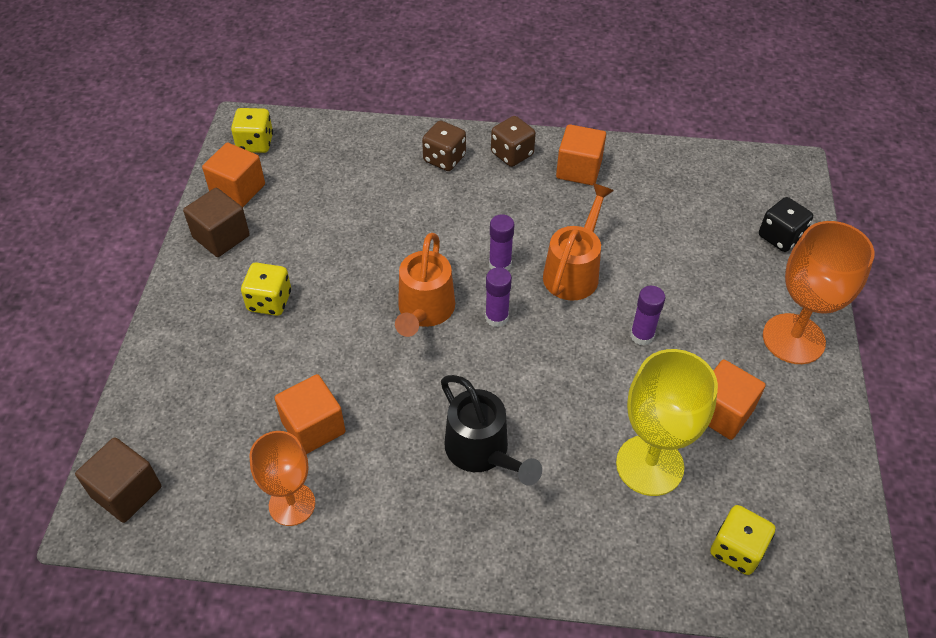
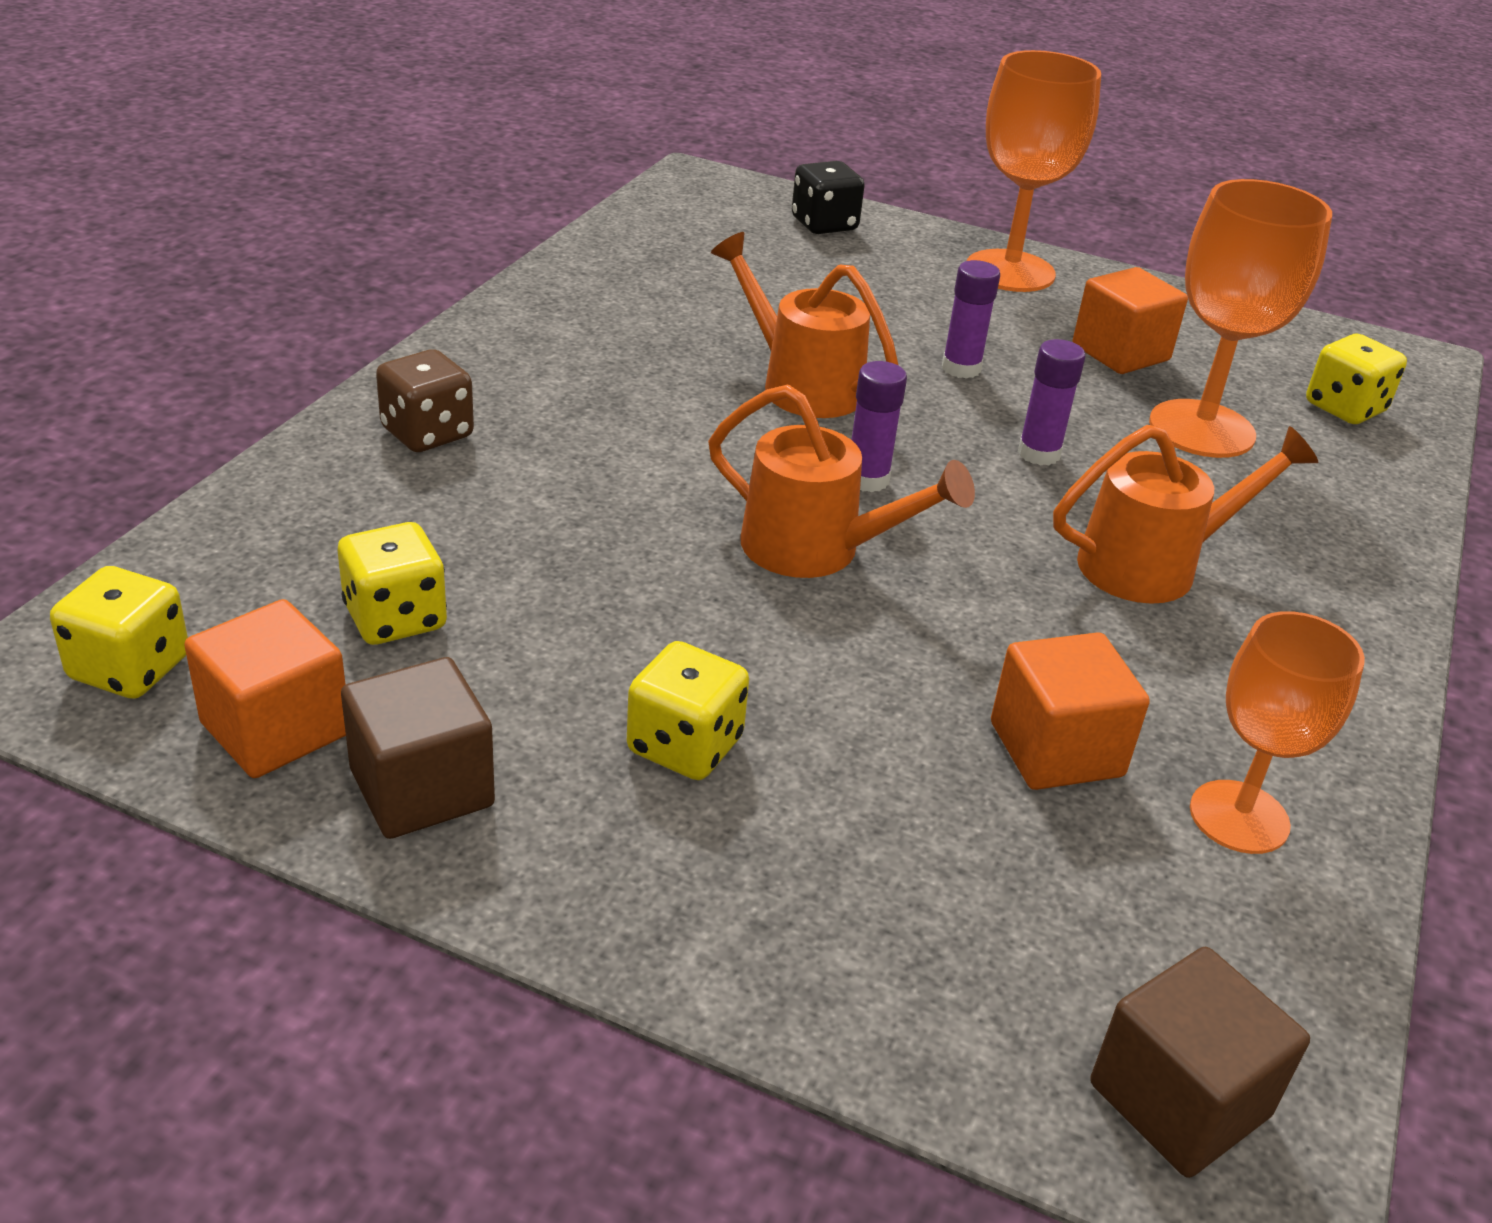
camera: 75 degrees left, 15 degrees down
black watering can [441,375,542,486] -> orange watering can [1053,425,1318,604]
purple glue stick [489,214,514,270] -> purple glue stick moved to [1018,339,1086,465]
brown dice [491,116,536,167] -> none
orange cube [556,124,606,185] -> none
yellow goblet [616,349,718,496] -> orange goblet [1149,179,1332,458]
none -> yellow dice [338,522,447,645]

